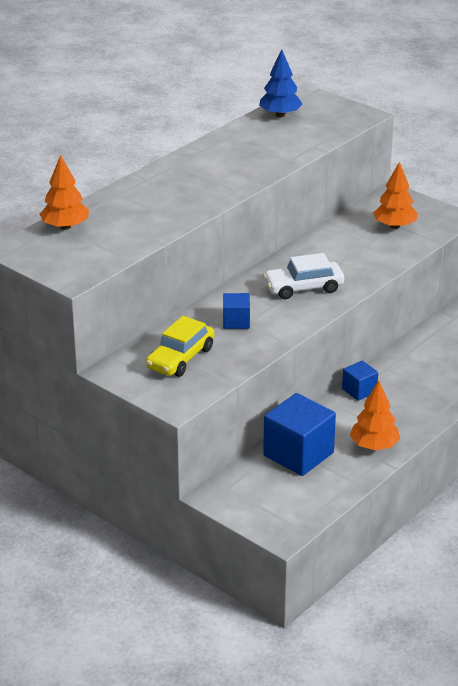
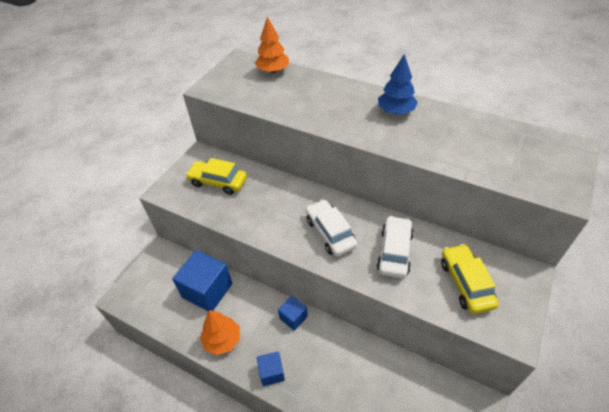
camera: 80 degrees right, 15 degrees up
blue cube [223,293,250,329] -> blue cube moved to [257,352,285,386]
blue tree [259,49,303,117] -> blue tree moved to [378,54,418,114]
orange tree [373,162,418,229] -> yellow car [441,244,499,314]
none -> white car [377,216,414,278]

